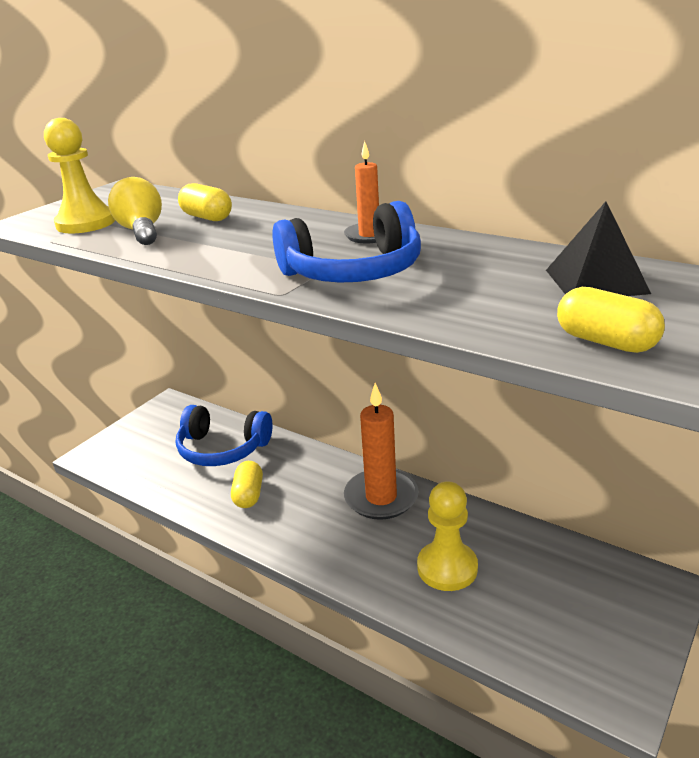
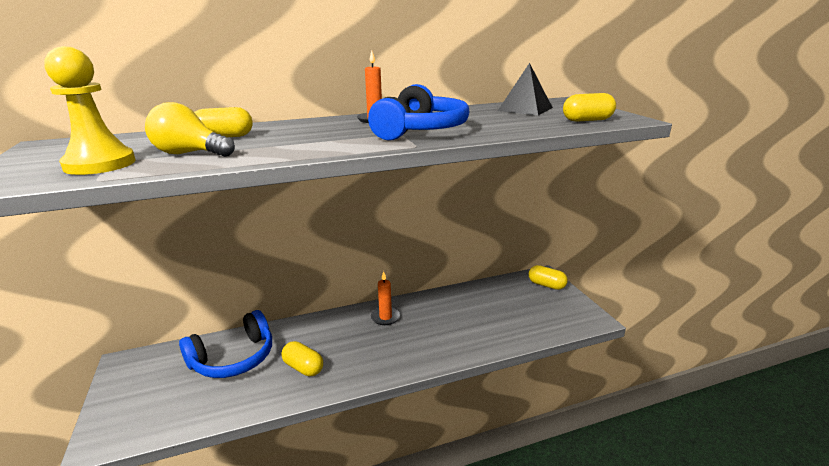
camera: 55 degrees left, 5 degrees down
orange candle [344,383,419,520] -> orange candle [371,271,401,325], size x0.55
yellow pawn [417,481,478,591] -> none
none -> yellow capsule [529,265,568,290]

